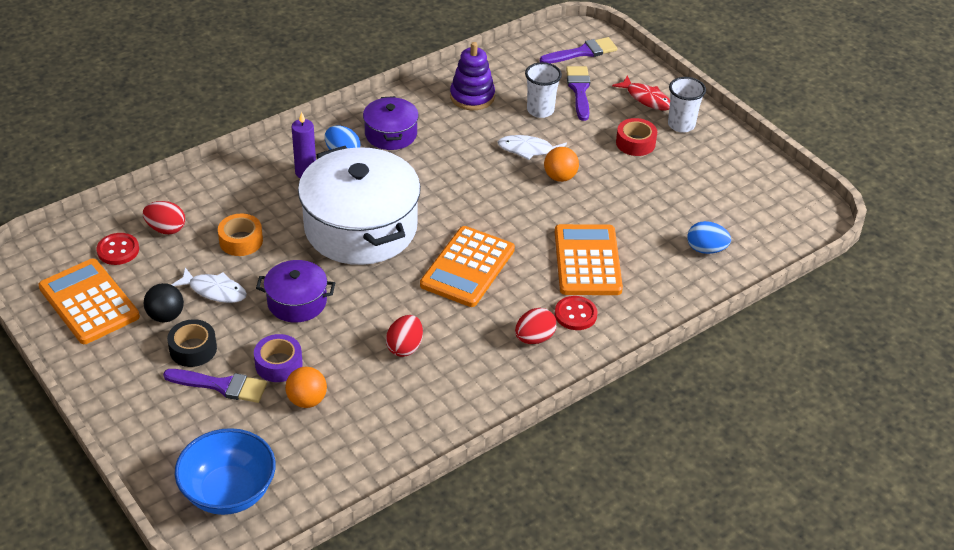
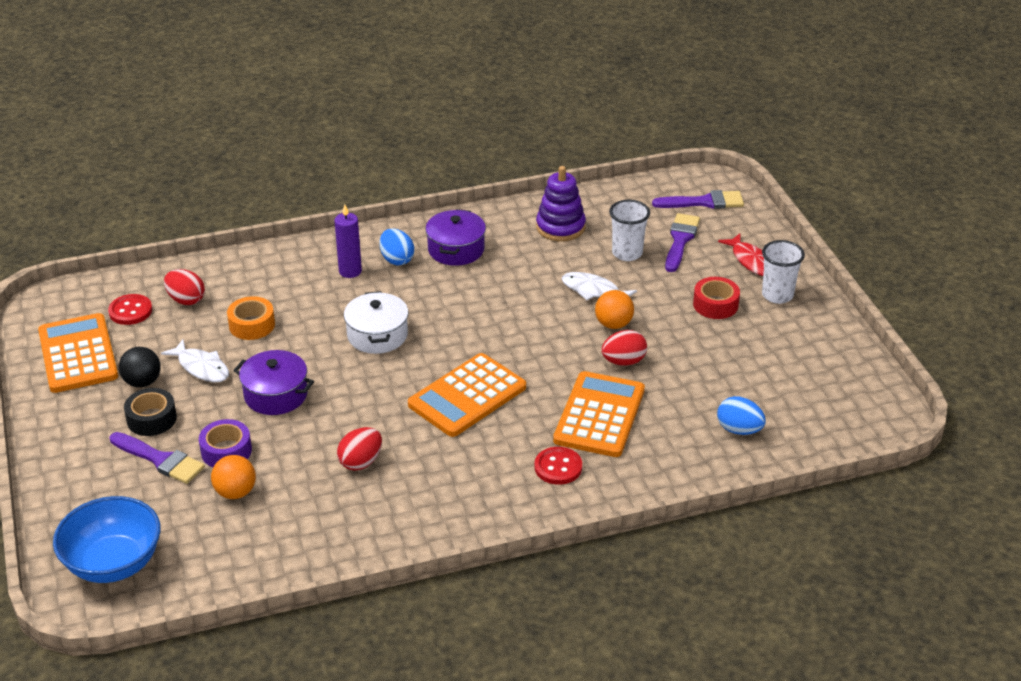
camera: 20 degrees right, 5 degrees down
white pot [298,146,421,265] -> white pot [344,291,408,354], size x0.50
red egg [515,308,557,344] -> red egg moved to [601,330,647,366]

